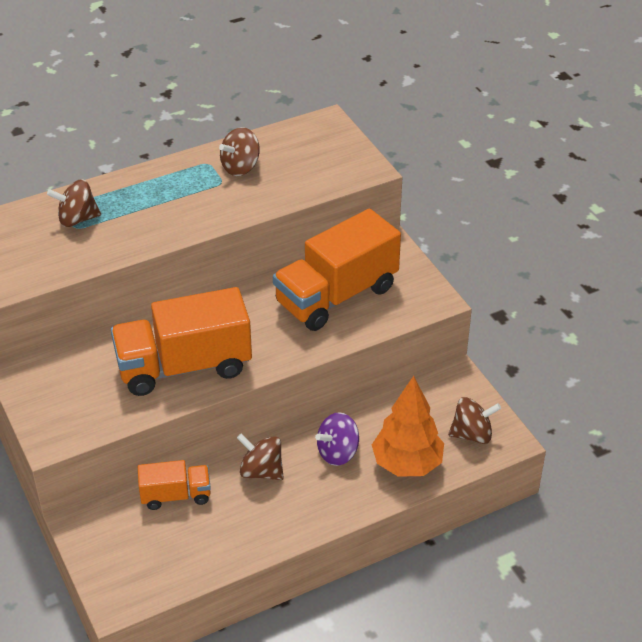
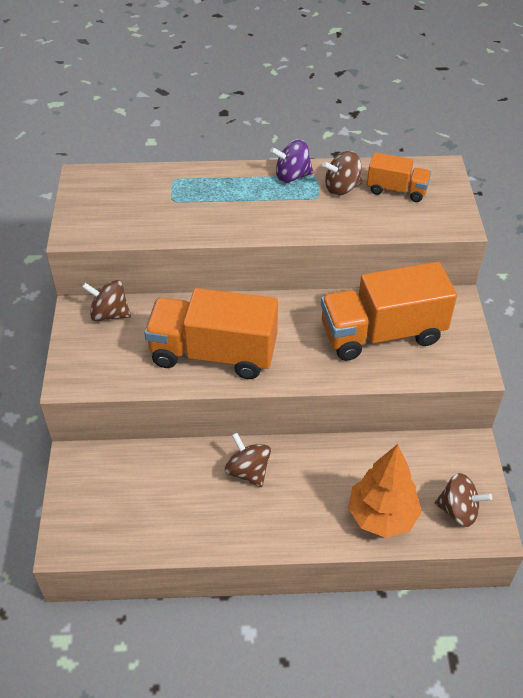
camera: 25 degrees right, 5 degrees up
brown spinning top [47,179,101,227] -> brown spinning top moved to [82,280,131,321]
orange truck [138,460,211,510] -> orange truck moved to [367,152,431,202]
purple spinning top [315,412,359,466] -> purple spinning top moved to [270,140,313,183]

